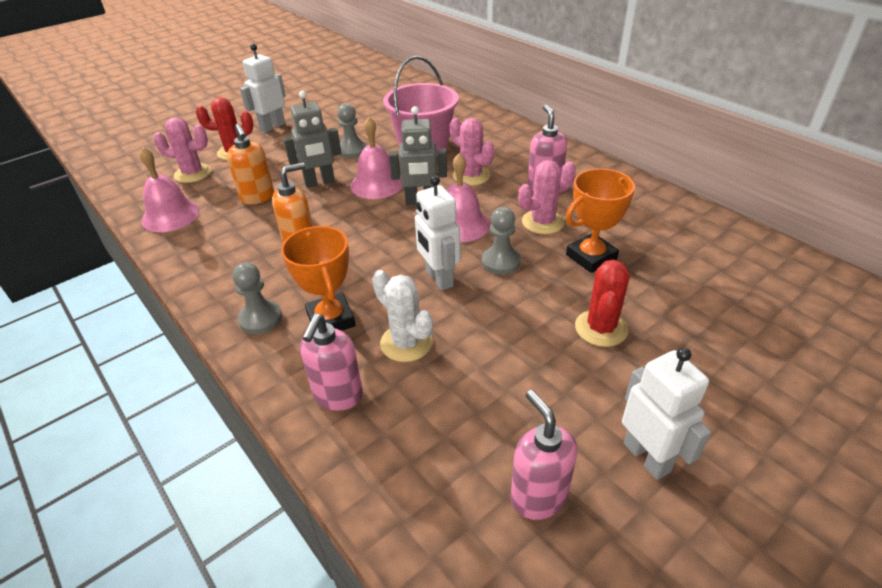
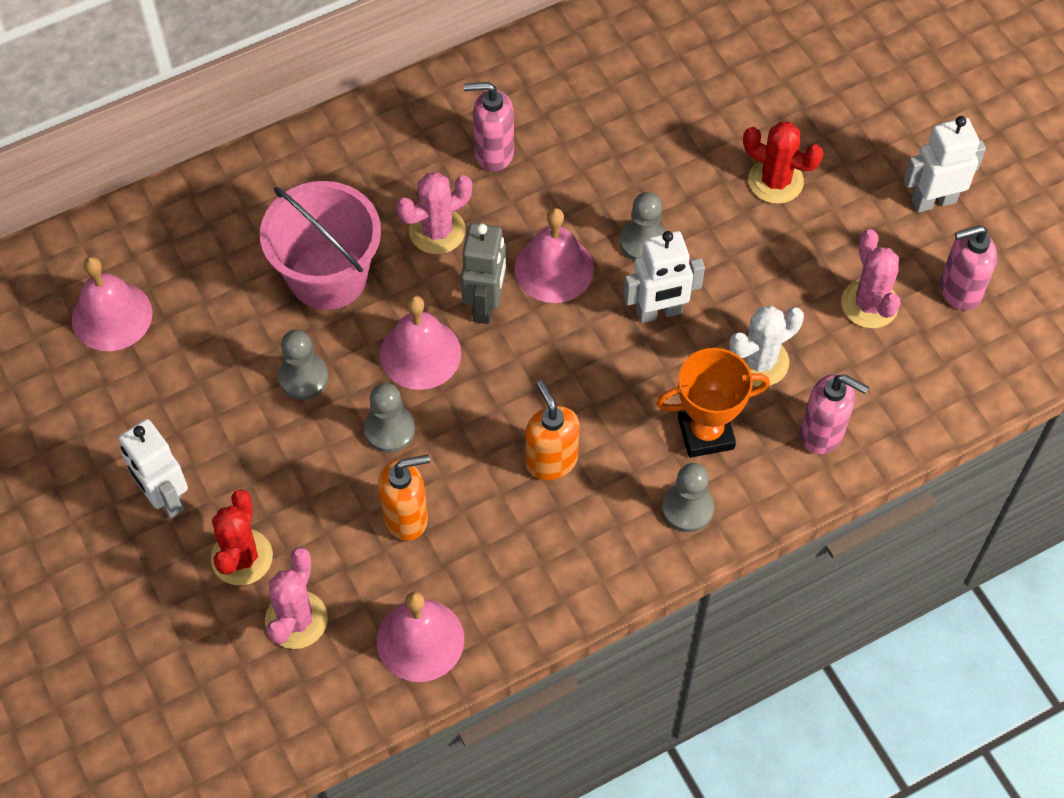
camera: 80 degrees left, 20 degrees up
grey robot [283,91,341,188] -> grey pawn [364,383,415,453]
pink cactus [518,160,576,234] -> pink cactus moved to [841,229,901,329]
orange trophy [566,168,635,273] -> none
none -> pink bell [72,257,153,351]

